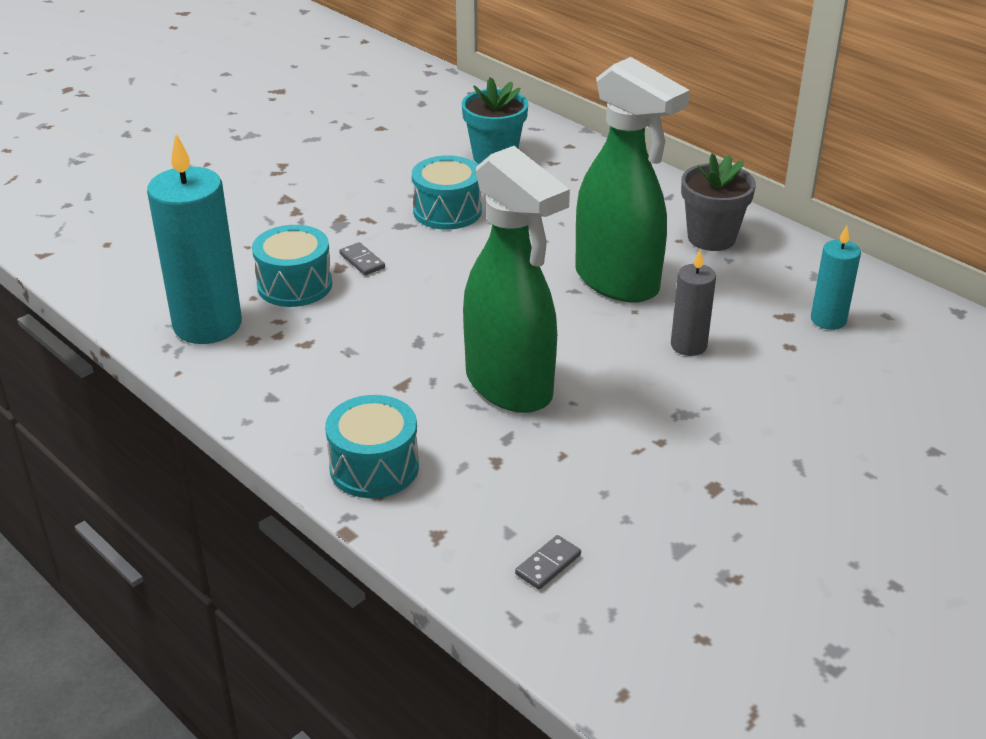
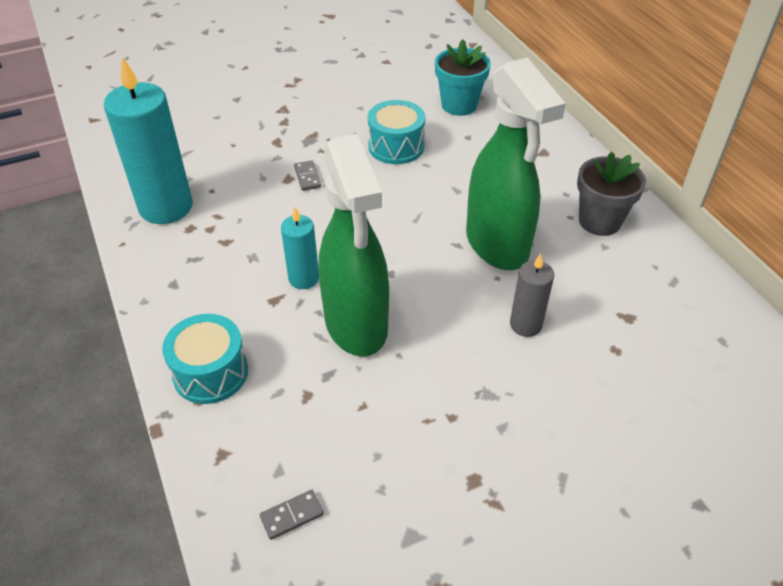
camera: 20 degrees right, 10 degrees up
turquoise drum [252,225,332,307] -> none
turquoise candle [811,226,861,330] -> turquoise candle moved to [281,207,319,289]

